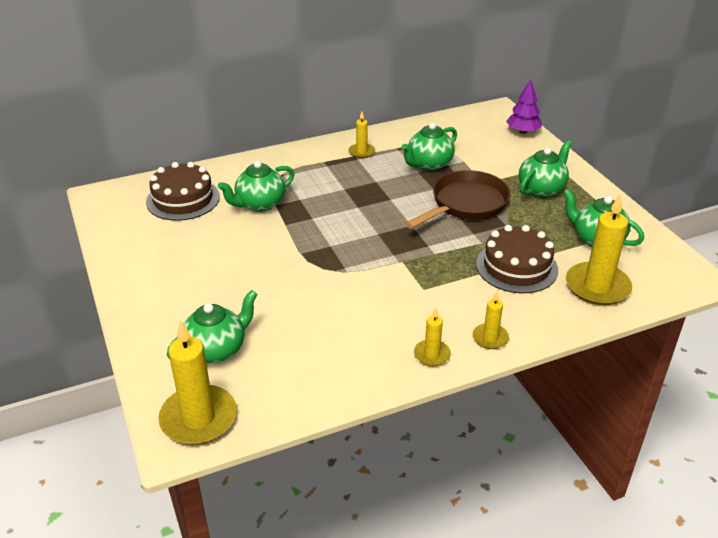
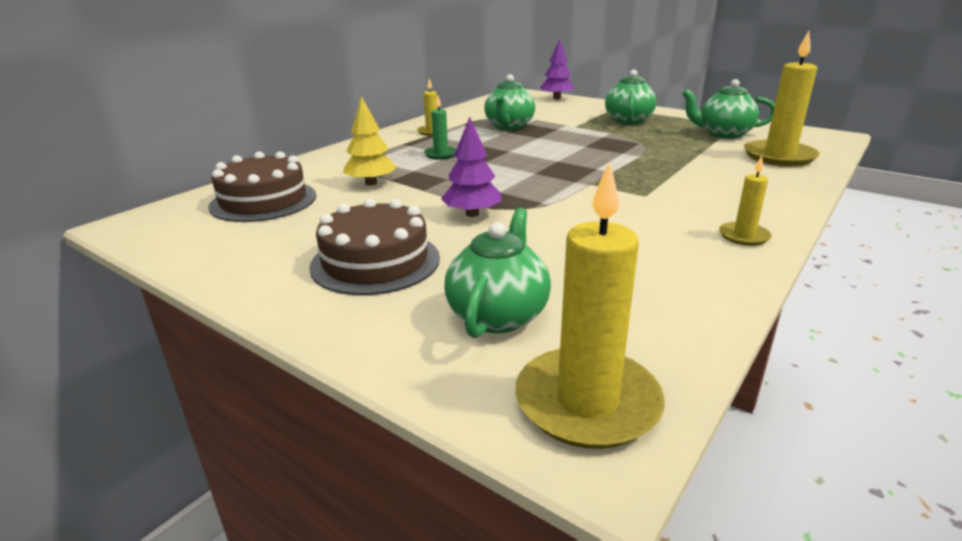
camera: 30 degrees left, 10 degrees down
green teapot [218,161,295,212] -> yellow tree [343,96,397,186]
brown pan [405,170,511,229] -> none
yellow candle [473,292,509,349] -> none
brown cake [476,225,558,293] -> brown cake moved to [309,198,440,295]
none -> green candle [424,96,457,160]
none -> purple tree [441,117,502,217]

